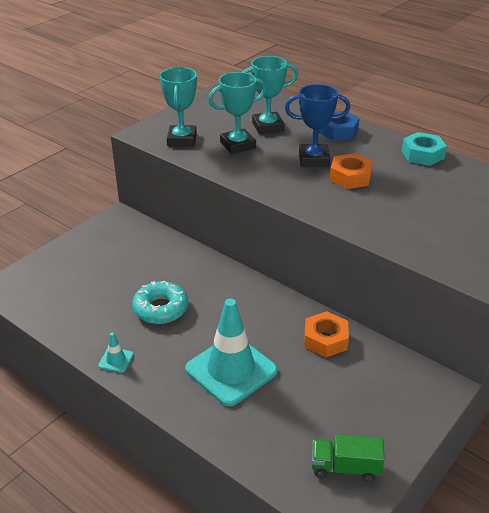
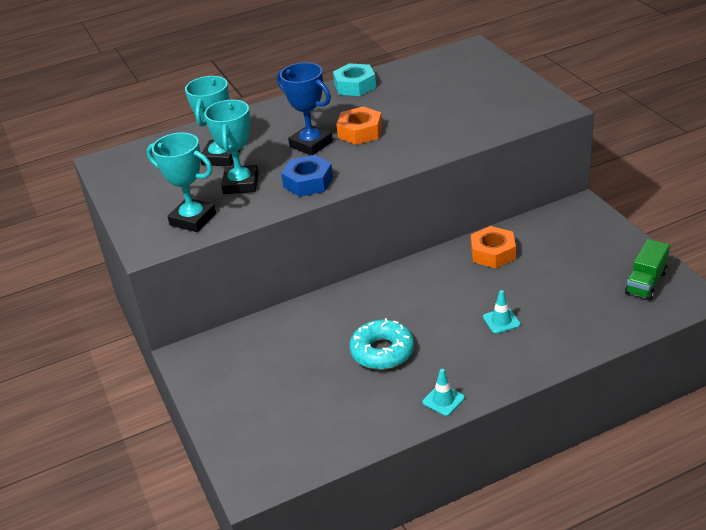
camera: 60 degrees left, 0 degrees up
turquoise traffic cone [185,299,278,406] -> turquoise traffic cone [483,290,521,334], size x0.41
blue trophy [285,84,350,167] -> blue trophy turned 75 degrees counterclockwise [277,62,333,155]
blue nut [319,111,360,141] -> blue nut moved to [281,155,333,197]

